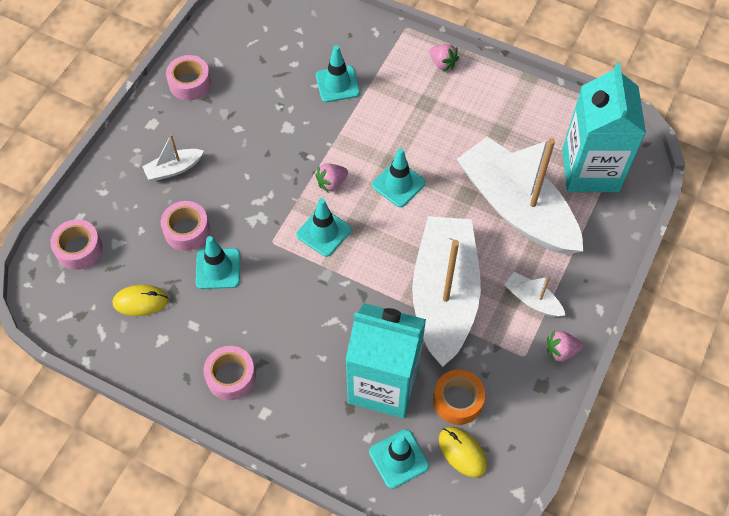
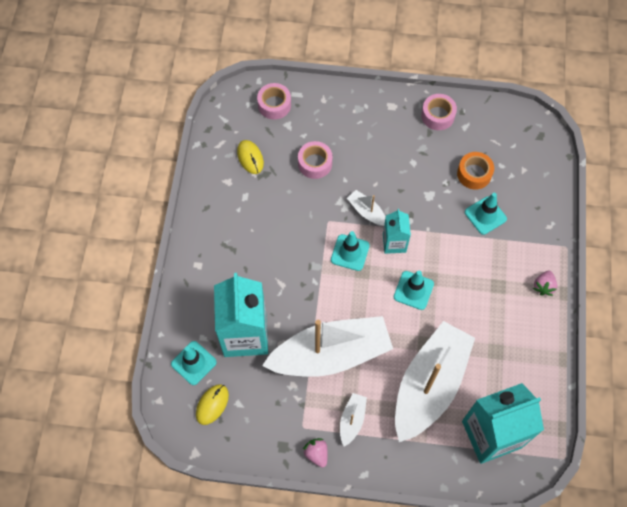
camera: 70 degrees right, 5 degrees up
white boat [142,134,204,181] -> white boat moved to [347,190,386,226]
turquoise traffic cone [196,236,240,289] -> none
pink tape [203,346,256,400] -> none
pink strawberry [315,163,348,193] -> turquoise carton [383,209,411,254]
orange tape [433,369,485,425] -> orange tape moved to [457,152,494,190]

